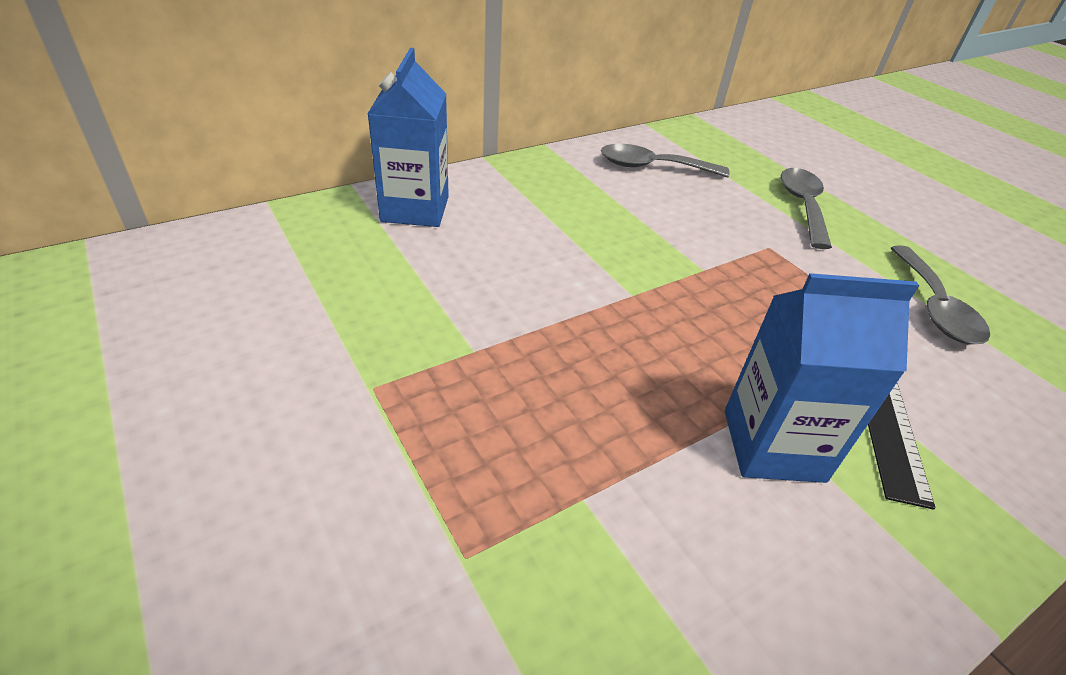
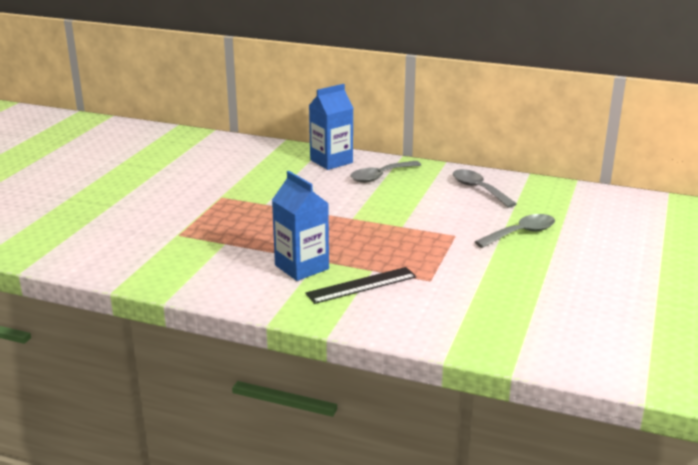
camera: 55 degrees right, 15 degrees down
grey spoon [891,245,990,344] -> grey spoon moved to [351,161,421,183]

